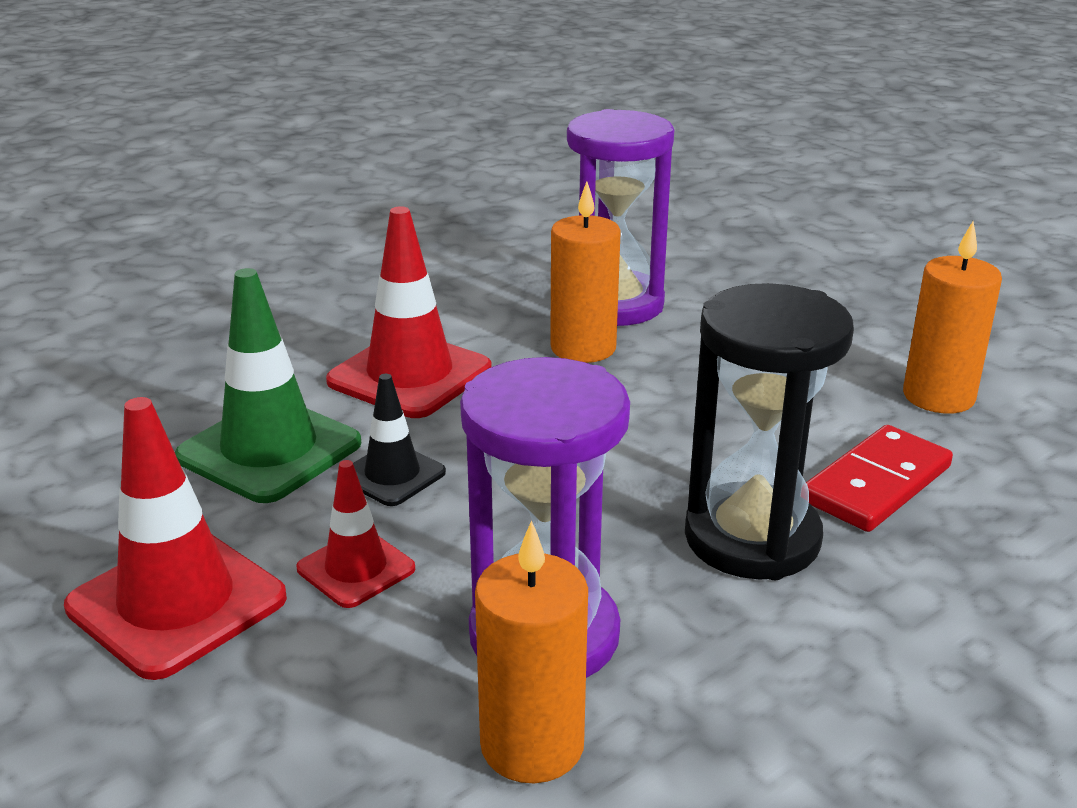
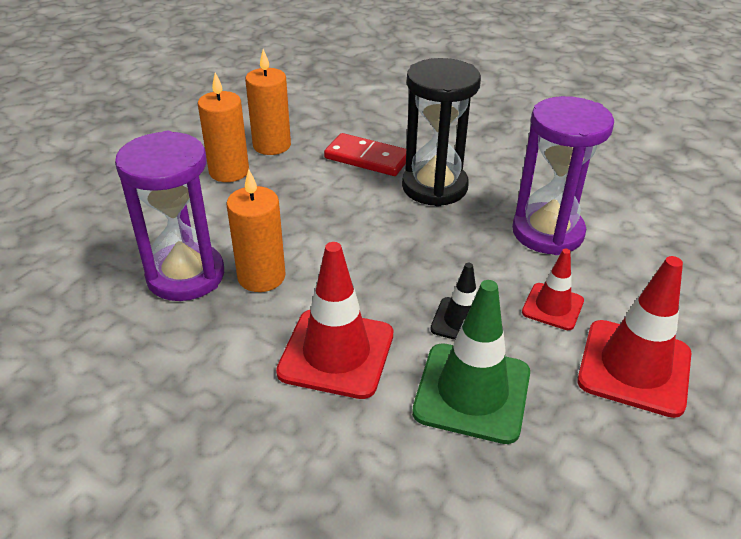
camera: 110 degrees left, 10 degrees up
orange candle [475,520,588,783] -> orange candle moved to [198,73,249,182]

